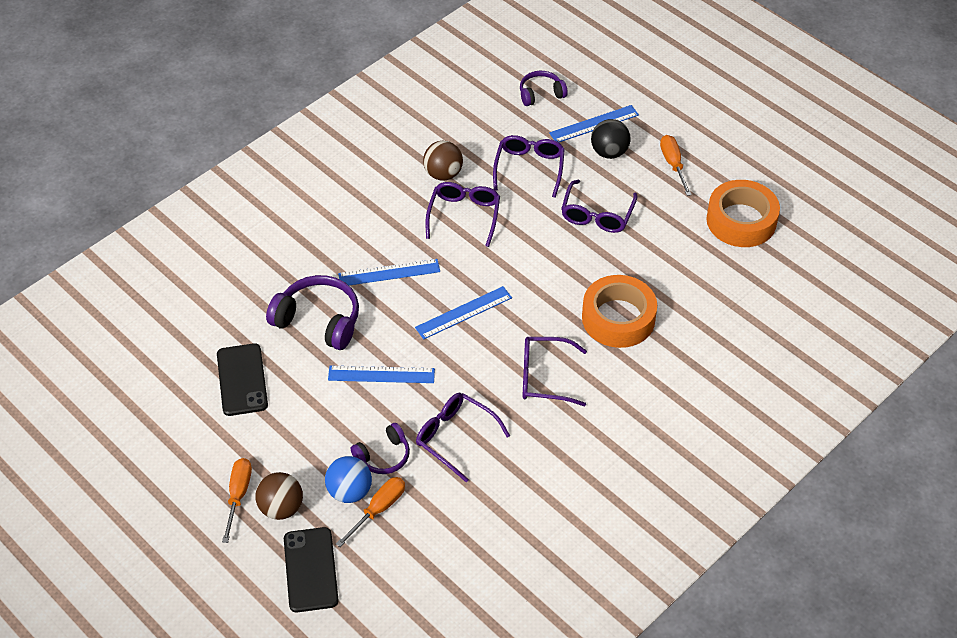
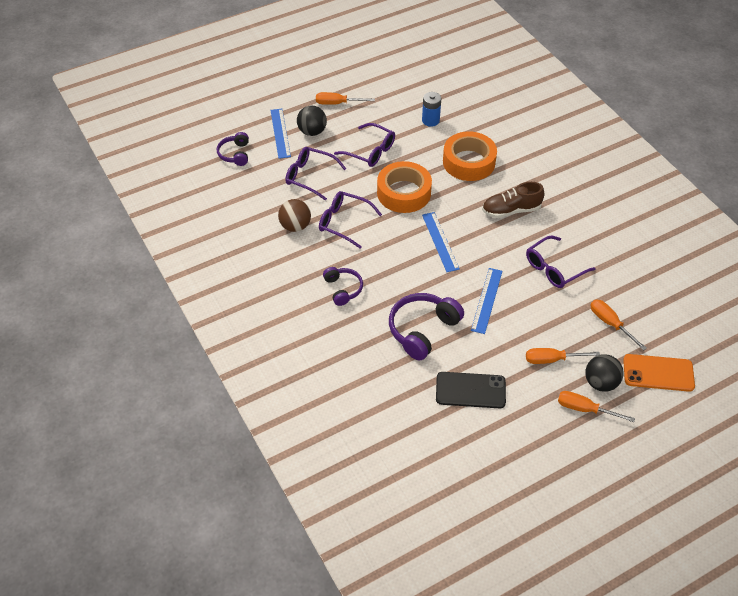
camera: 75 degrees left, 0 degrees up
brown ball [255,472,303,520] -> black ball [585,354,624,392]
black phone [284,527,339,612] -> orange phone [623,354,695,392]
blue ball [325,456,372,503] -> none
blue ruler [338,259,440,285] -> none
purple headphones [351,423,410,474] -> purple headphones moved to [323,267,363,306]
purple glasses [522,337,587,406] -> brown shoe [482,182,544,218]
orange tape [706,180,780,247] -> orange tape moved to [377,161,432,213]
none -> blue battery [422,92,441,127]
none -> orange screwdriver [526,348,600,364]

